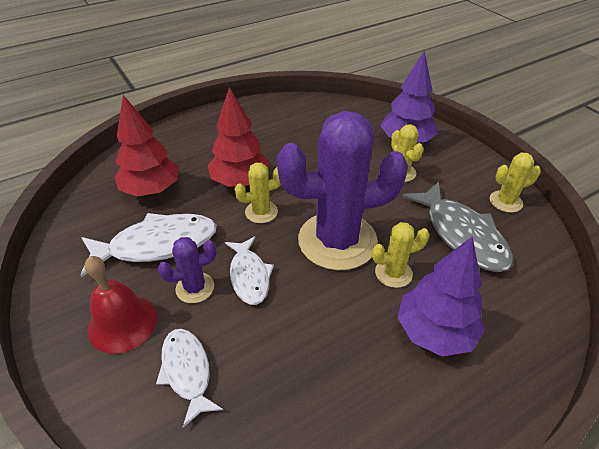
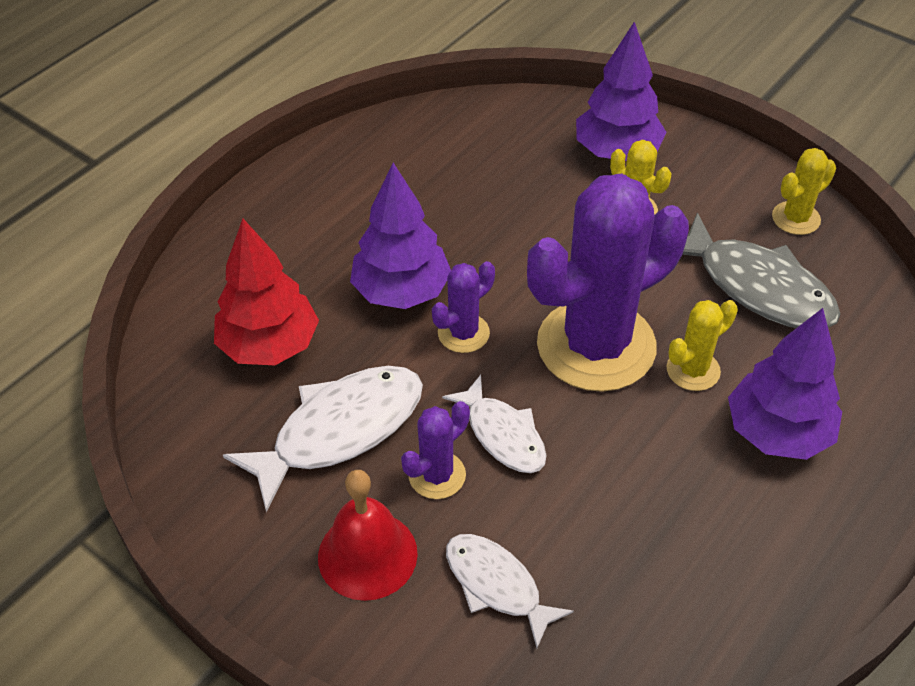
camera: 20 degrees left, 5 degrees up
red tree [207,87,269,187] -> purple tree [350,163,451,309]
yellow cactus [234,163,281,223] -> purple cactus [432,261,495,353]

